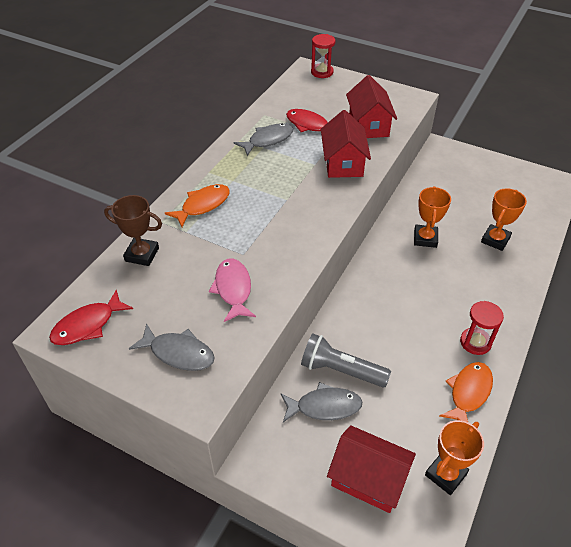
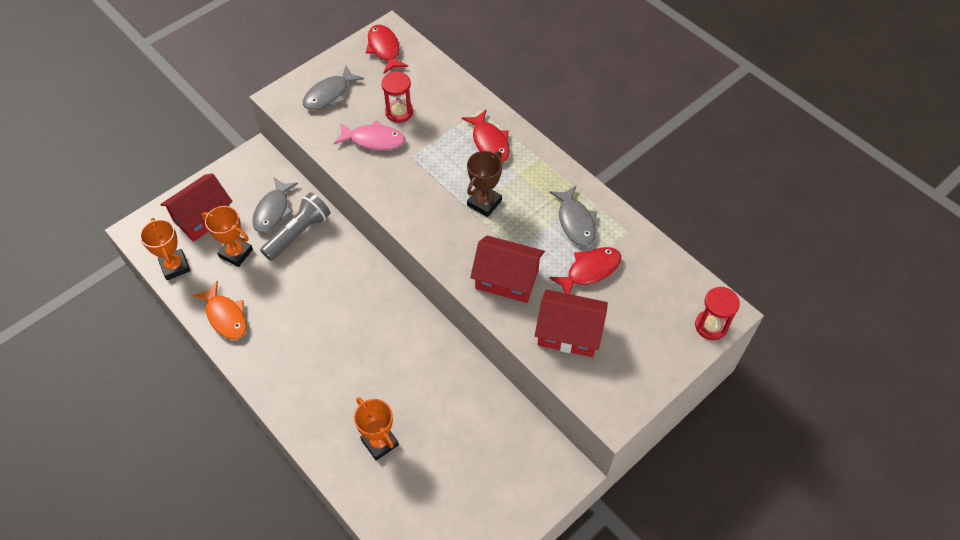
camera: 110 degrees right, 10 degrees up
brown trophy [104,195,162,266] -> brown trophy moved to [467,151,502,217]
orange fish [165,184,230,227] -> red fish [462,110,510,163]
orange trophy [414,186,451,248] -> orange trophy moved to [202,206,253,267]
red hourglass [460,301,504,355] -> red hourglass moved to [381,71,413,123]

